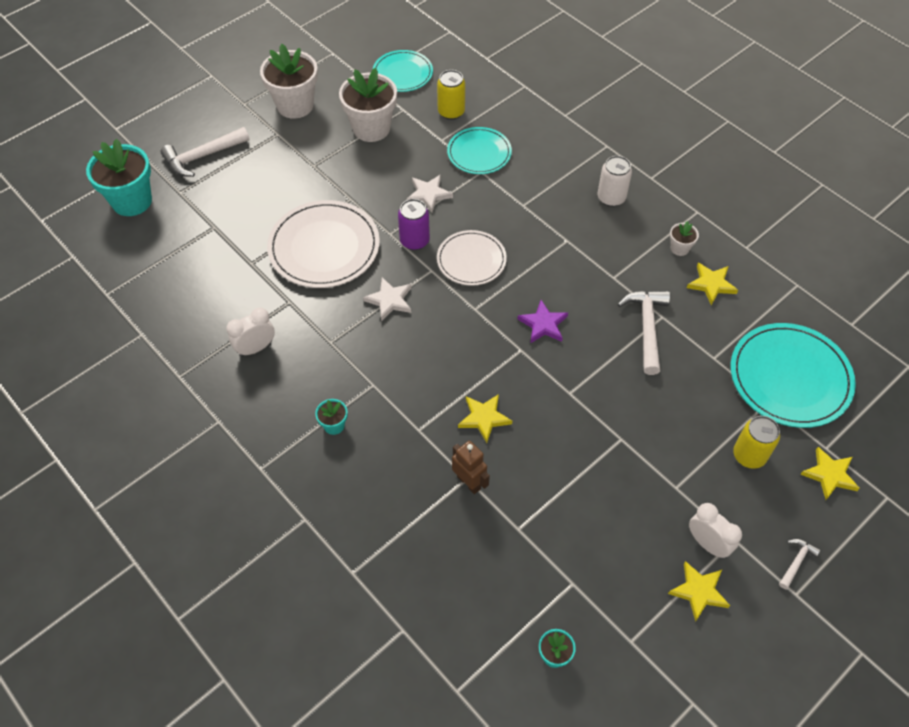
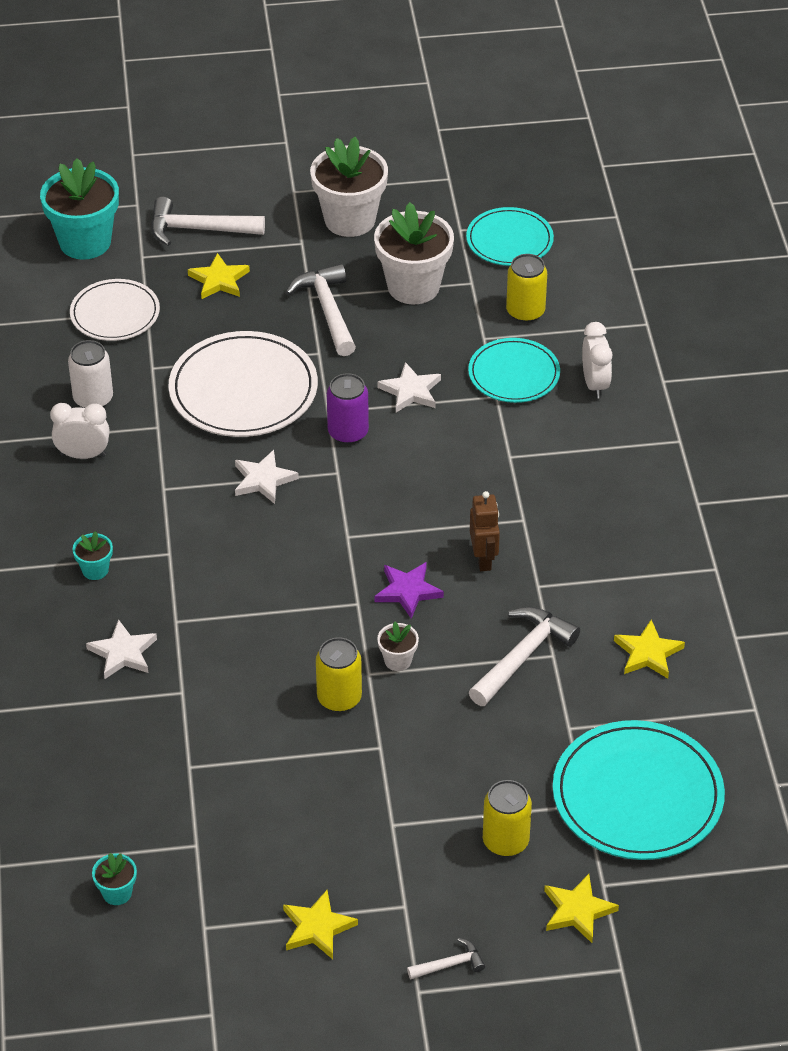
camera: 35 degrees right, 10 degrees down
white plate [437,230,507,286] -> white plate moved to [70,279,160,341]
brown robot [452,441,490,494] -> brown robot moved to [470,491,500,571]
yellow star [458,394,512,443] -> yellow star moved to [188,253,250,299]
white can [598,156,632,207] -> white can moved to [68,340,113,408]
white flower pot [670,221,699,256] -> white flower pot moved to [377,622,419,671]
white clock [689,503,742,558] -> white clock moved to [582,322,612,399]
none -> white star [86,619,157,679]
none -> white hammer [286,264,356,356]
none -> yellow can [316,637,362,712]

